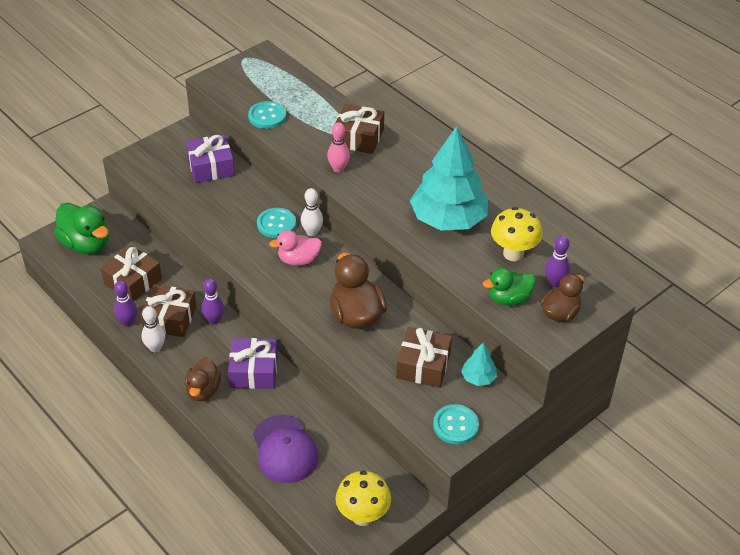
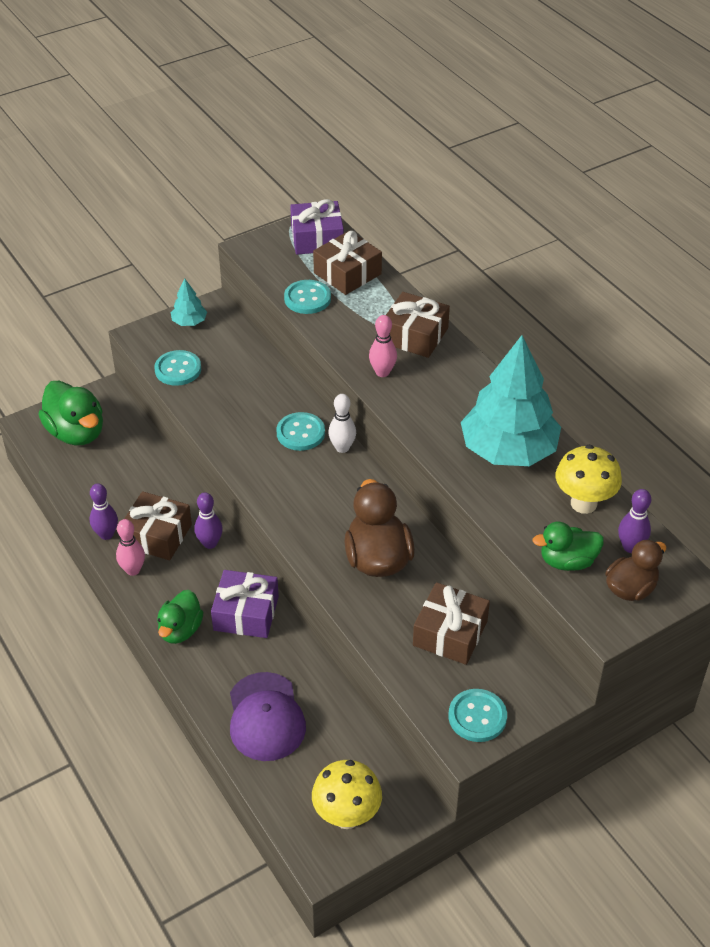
camera: 10 degrees right, 0 degrees up
brown gift [101,245,162,301] -> brown gift moved to [313,231,382,295]
white bowling pin [142,306,165,353] -> pink bowling pin [116,519,145,576]
brown duck [185,357,221,401] -> green duck [157,590,204,644]
purple gift [186,134,235,183] -> purple gift moved to [290,199,344,254]
pink duck [269,230,322,266] -> none
turquoise tree [461,343,497,386] -> turquoise tree moved to [171,278,207,326]
none -> turquoise button [154,350,201,386]

